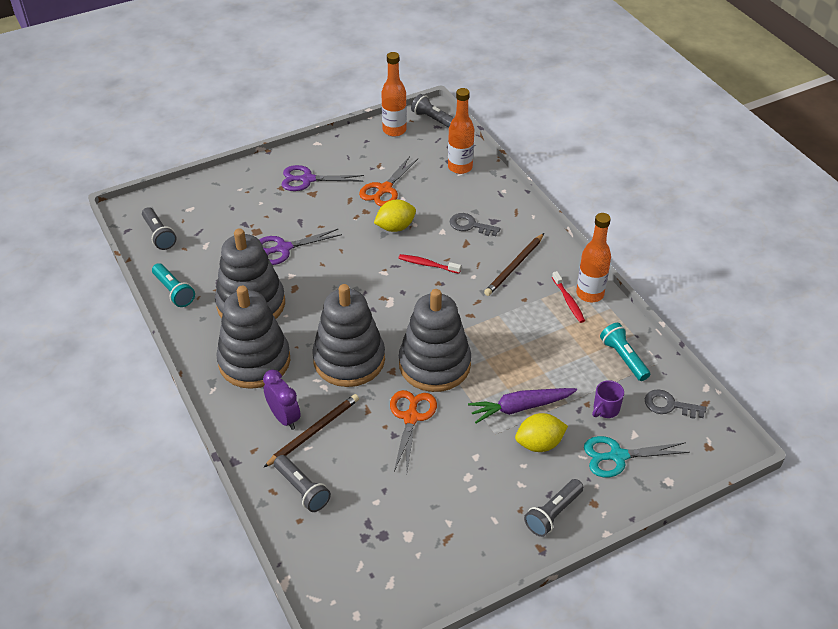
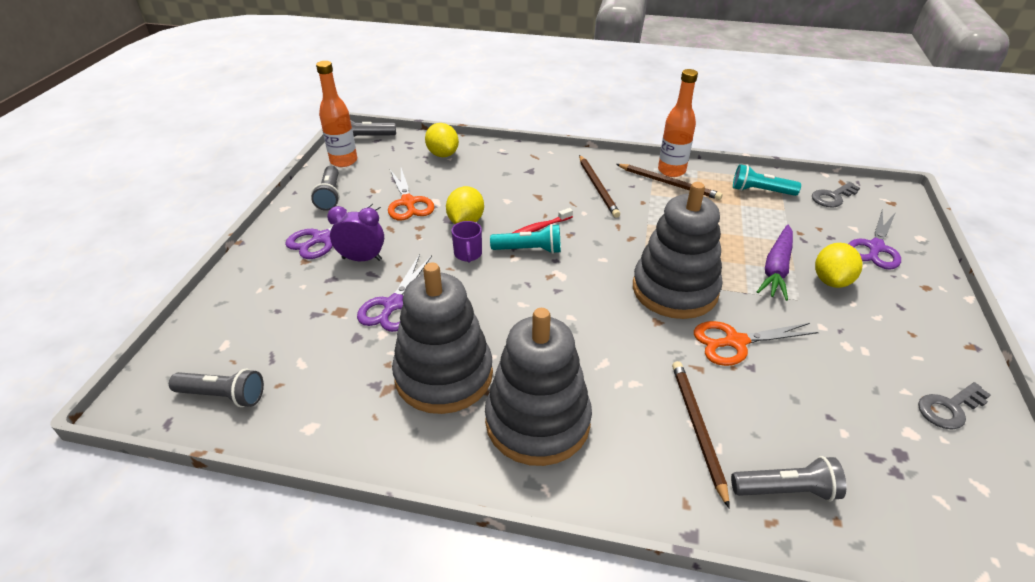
camera: 50 degrees left, 5 degrees down
turquoise flashlight [152,263,195,307] -> turquoise flashlight moved to [490,224,561,254]
purple clock [263,370,301,430] -> purple clock moved to [327,206,384,261]
grey stacking toy [312,284,385,387] -> none
orange scissors [390,390,437,472] -> orange scissors turned 60 degrees counterclockwise [694,321,819,366]
orange bottle [448,88,474,174] -> yellow lemon [425,123,459,157]
grey key [450,213,500,236] -> grey key moved to [918,382,991,429]
grey flashlight [524,479,584,537] -> grey flashlight moved to [311,166,340,210]
red toothbrush [552,271,585,323] -> brown pencil [616,164,723,200]
turquoise scissors [584,436,690,477] -> purple scissors [849,209,901,269]
purple mug [592,380,624,418] -> purple mug moved to [451,221,482,262]

